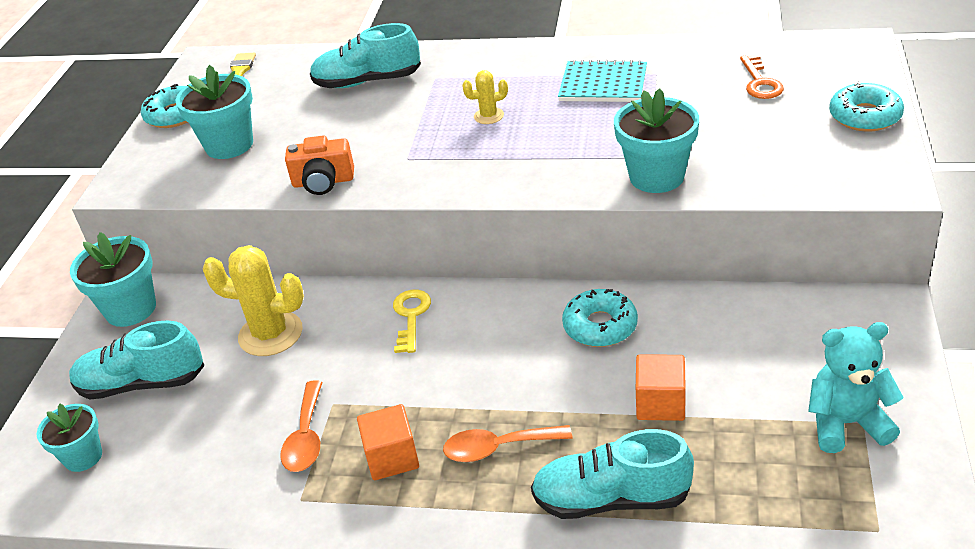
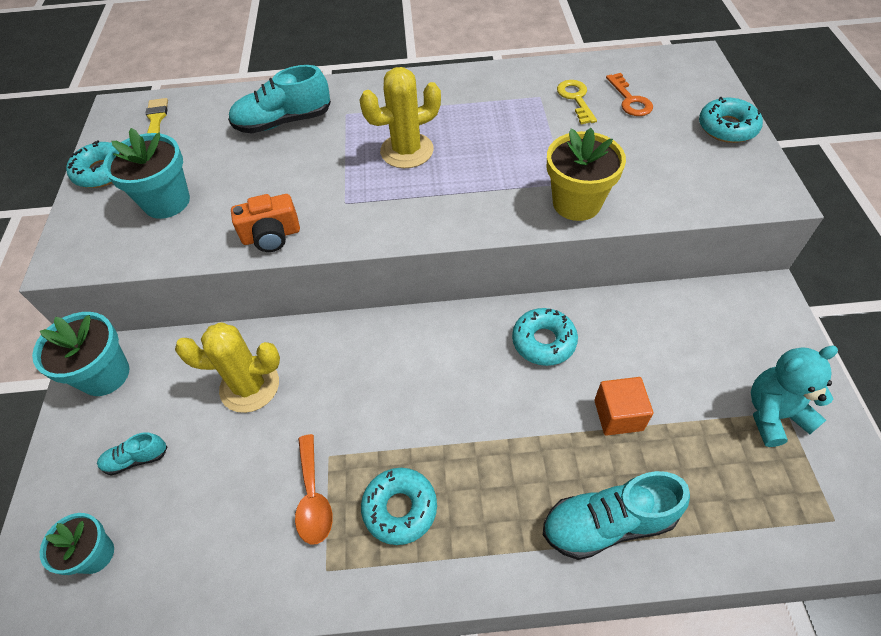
camera: 15 degrees left, 15 degrees up
turquoise shoe [69,321,204,399] -> turquoise shoe [97,432,167,476], size x0.52
orange cube [357,404,419,480] -> turquoise donut [361,468,437,545]
yellow key [393,290,431,353] -> yellow key moved to [557,80,597,124]
orange spoon [443,425,573,462] -> none
yellow cactus [462,70,508,124] -> yellow cactus [359,67,441,168], size x1.96
turquoise notebook [558,60,647,102] -> none
turquoise flower pot [614,88,699,193] -> yellow flower pot [547,128,626,221]

